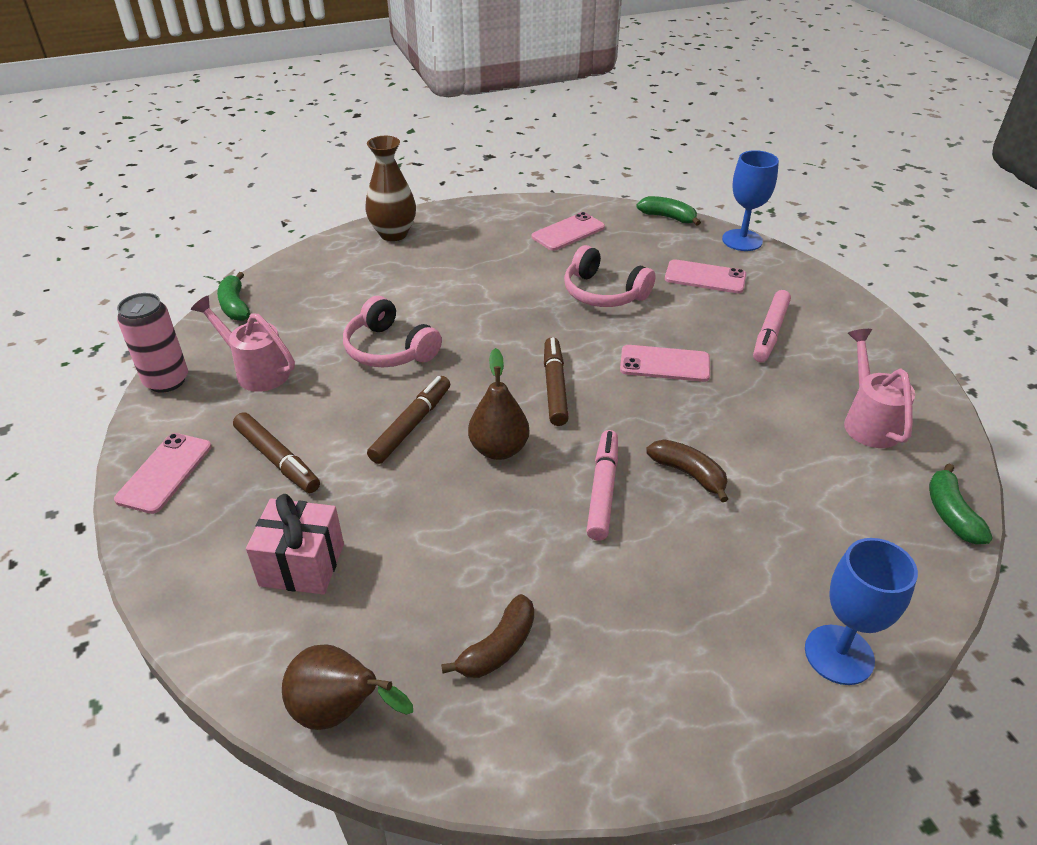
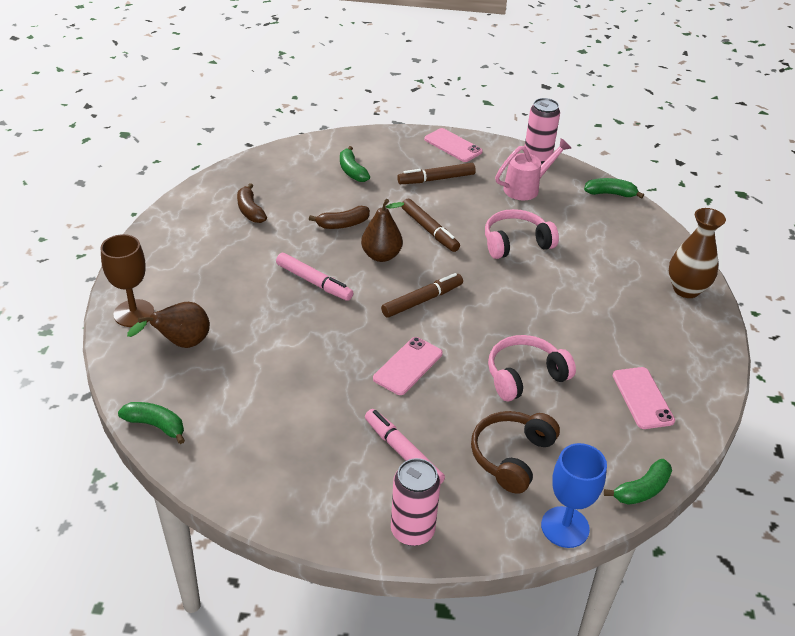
camera: 115 degrees right, 0 degrees up
pink gift [246,494,344,595] -> green banana [340,146,370,182]
brown pear [282,644,413,730] -> brown pear moved to [127,302,210,348]
brown marker [544,337,569,426] -> brown marker turned 60 degrees counterclockwise [381,273,463,318]
brown banana [646,439,728,502] -> brown banana moved to [309,206,370,229]
pink phone [665,259,746,293] -> brown headphones [471,411,560,494]
blue goblet [805,538,918,685] -> brown goblet [100,234,154,327]
pink watering can [844,329,915,448] -> none
none -> pink can [391,458,441,546]

